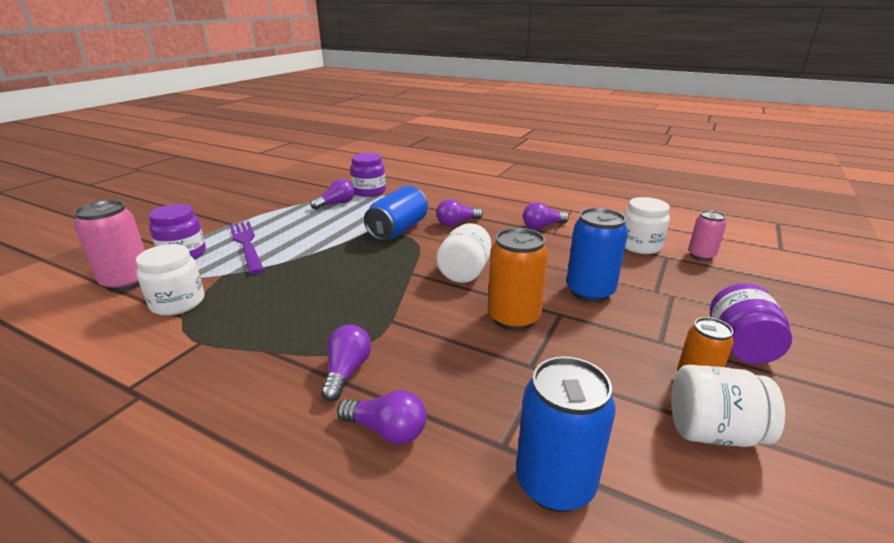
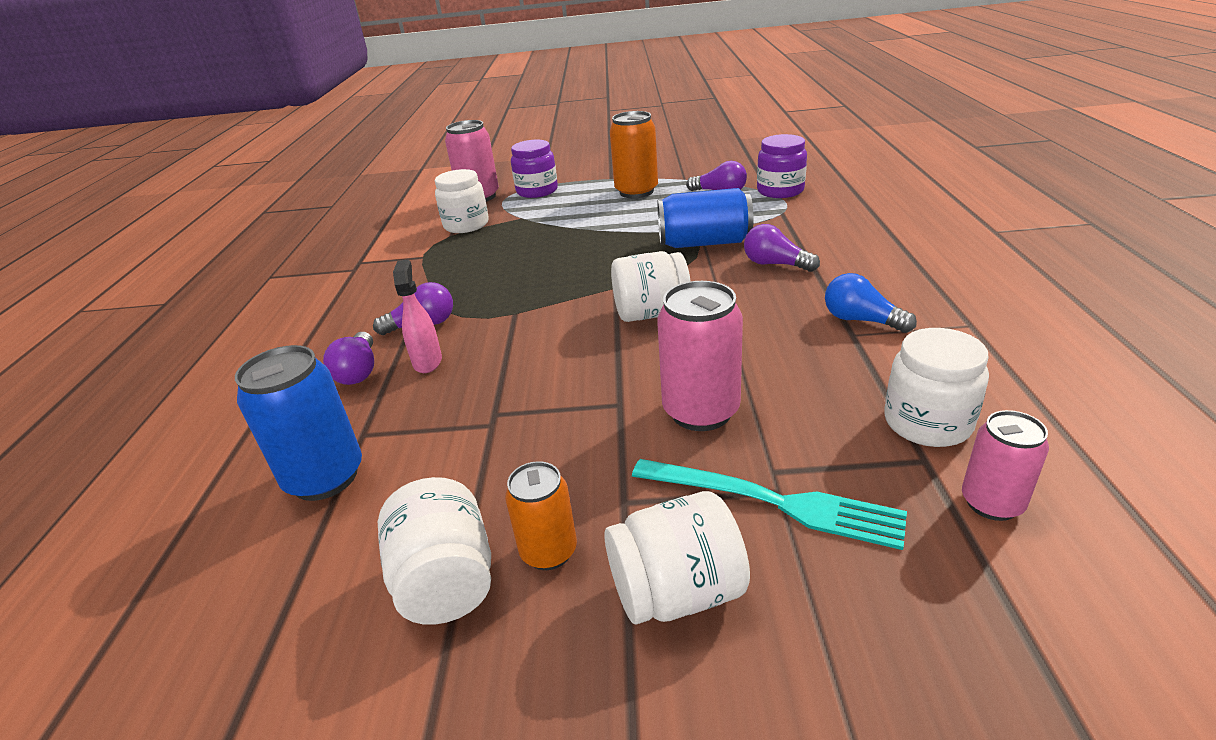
camera: 65 degrees right, 5 degrees up
purple fork [229,221,264,274] -> none
orange can [488,228,548,331] -> orange can moved to [610,111,658,198]
purple light bulb [523,202,569,230] -> blue light bulb [825,273,917,333]
blue can [566,208,628,303] -> pink can [657,281,743,431]
purple jar [710,283,792,364] -> white jar [604,491,750,625]
none -> pink spray bottle [393,259,442,373]
none -> turquoise fork [632,459,907,550]

